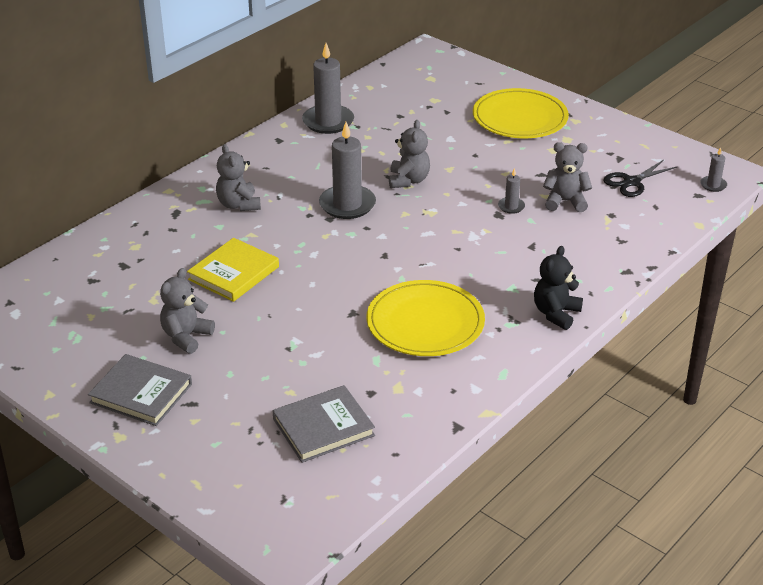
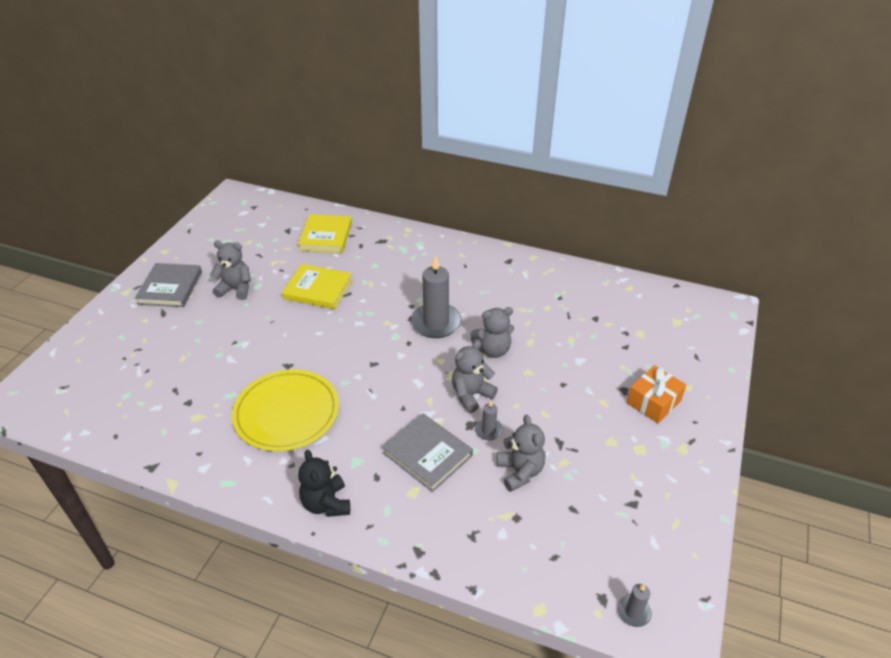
camera: 70 degrees right, 5 degrees up
grey teddy bear [216,144,261,211] -> grey teddy bear moved to [452,340,498,413]
grey book [272,385,375,463] -> grey book moved to [382,413,473,492]
grey candle [302,43,354,134] -> none
yellow plate [473,88,569,138] -> orange gift [627,365,686,423]
black teddy bear [534,246,583,330] -> black teddy bear turned 120 degrees counterclockwise [298,450,350,517]
black scissors [603,160,677,197] -> none
none -> yellow book [298,214,352,253]

